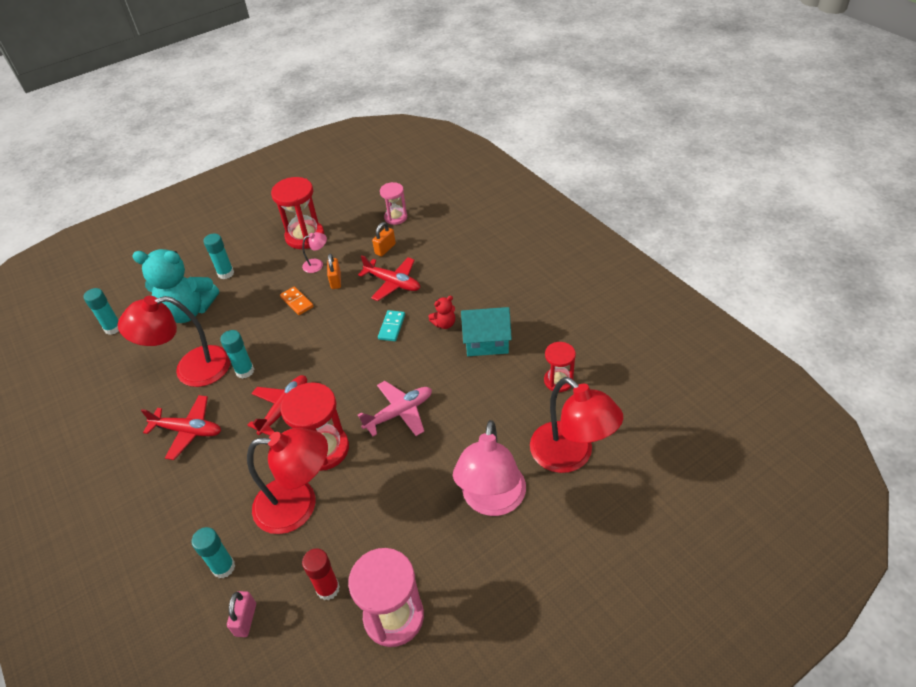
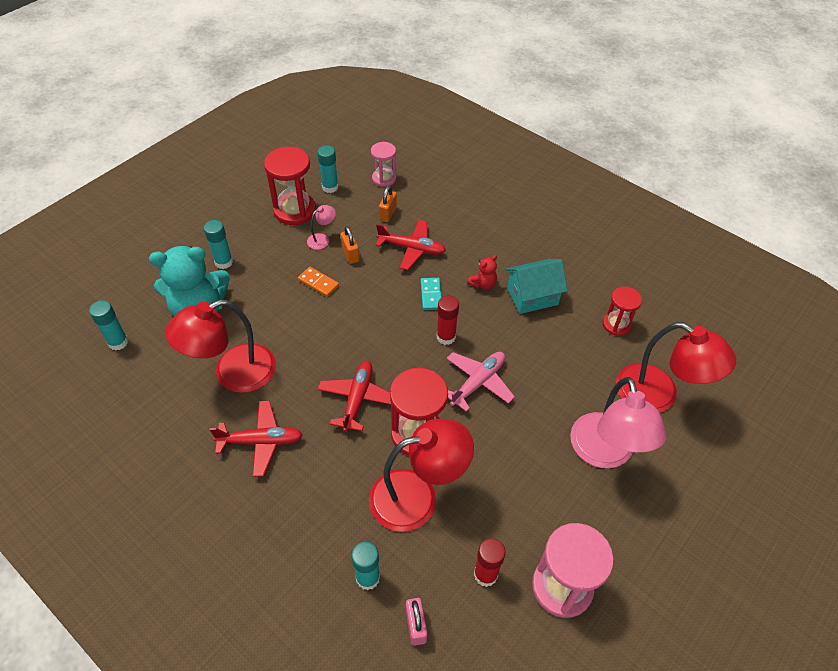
camera: 20 degrees left, 5 degrees up
turquoise glue stick [220,330,254,379] -> turquoise glue stick moved to [317,145,339,193]
none -> red glue stick [437,295,459,345]

